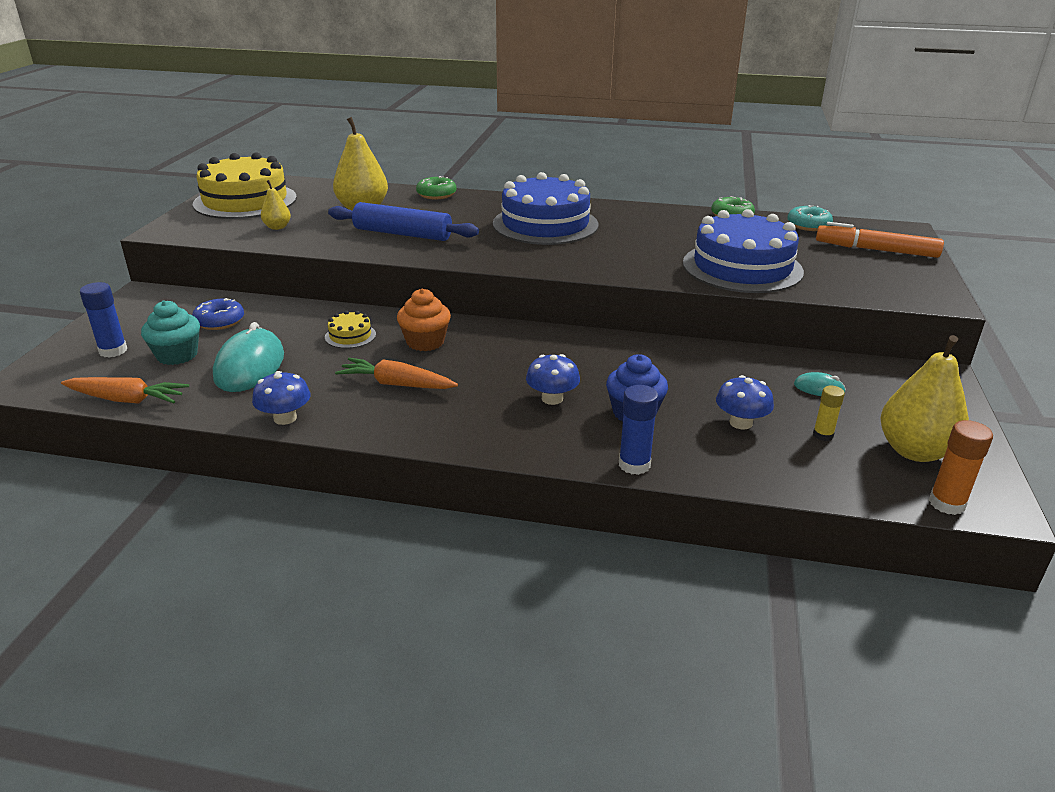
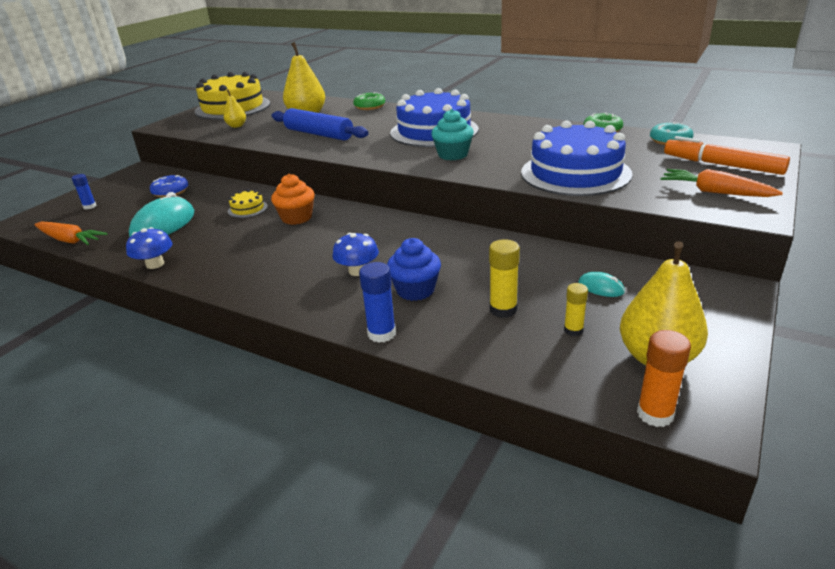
camera: 20 degrees right, 0 degrees up
blue glue stick [80,282,127,358] -> blue glue stick [72,174,96,209], size x0.66
turquoise cupcake [141,300,200,365] -> turquoise cupcake moved to [431,109,474,160]
orange carrot [335,358,458,389] -> orange carrot moved to [660,169,783,197]
blue mushroom [716,375,774,429] -> yellow glue stick [489,239,520,318]

